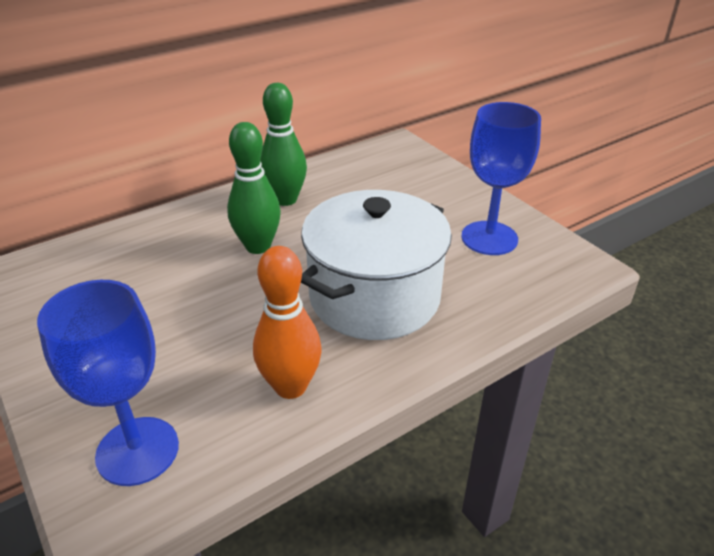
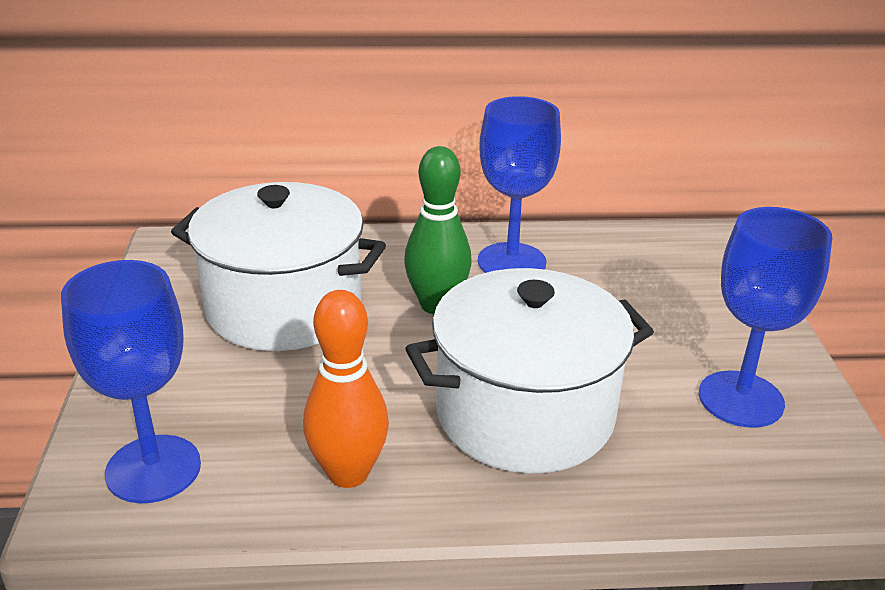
camera: 30 degrees right, 5 degrees down
green bowling pin [260,83,307,206] -> blue goblet [478,96,561,273]
none -> white pot [171,182,386,351]

